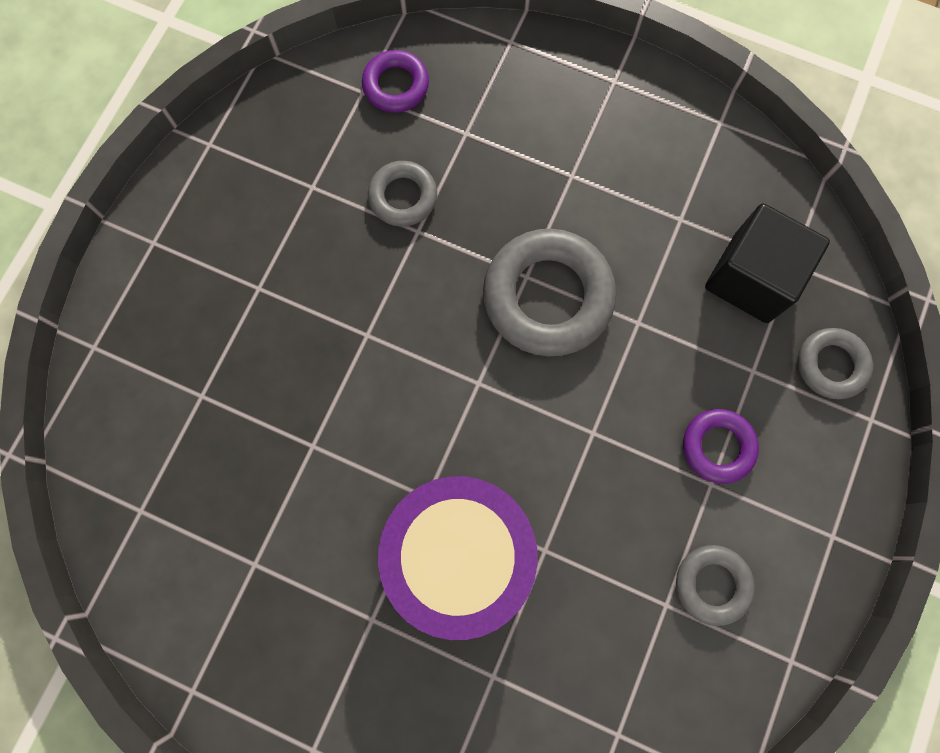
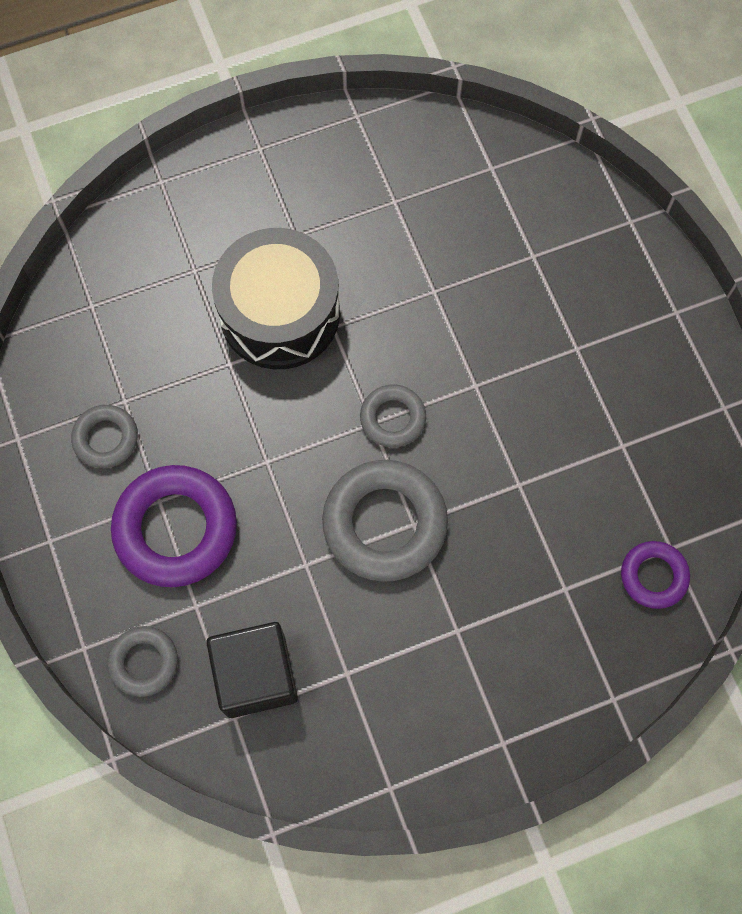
camera: 135 degrees right, 5 degrees down
grey ring [368,161,437,227] -> grey ring moved to [360,384,426,448]
purple drum [378,476,538,640] -> black drum [212,228,340,369]
purple ring [683,409,759,484] -> purple ring [111,465,237,587], size x1.83

